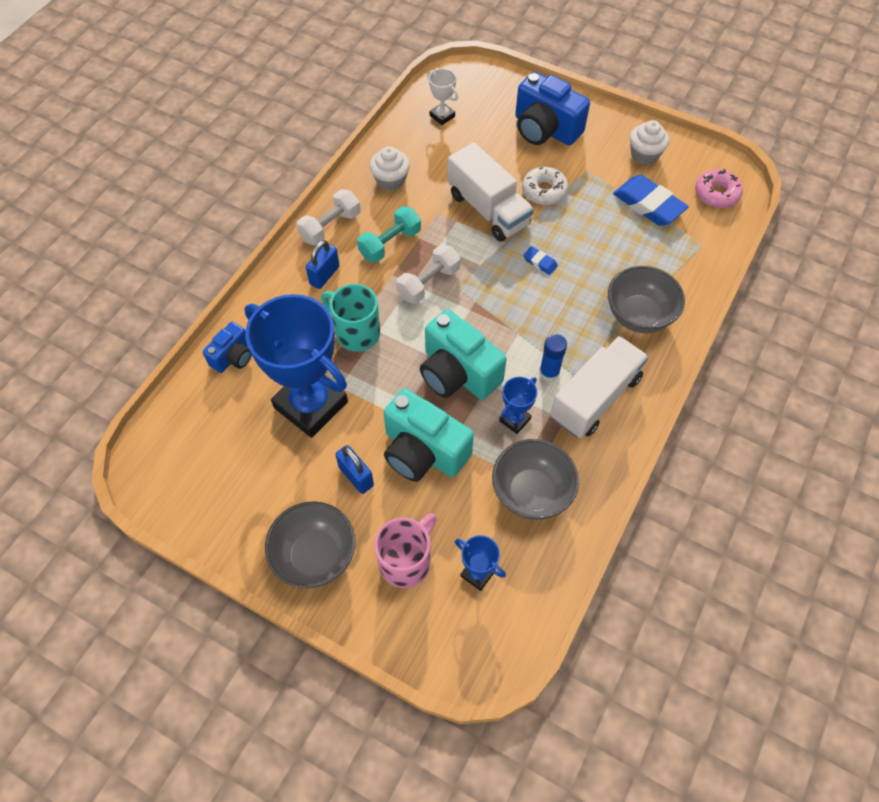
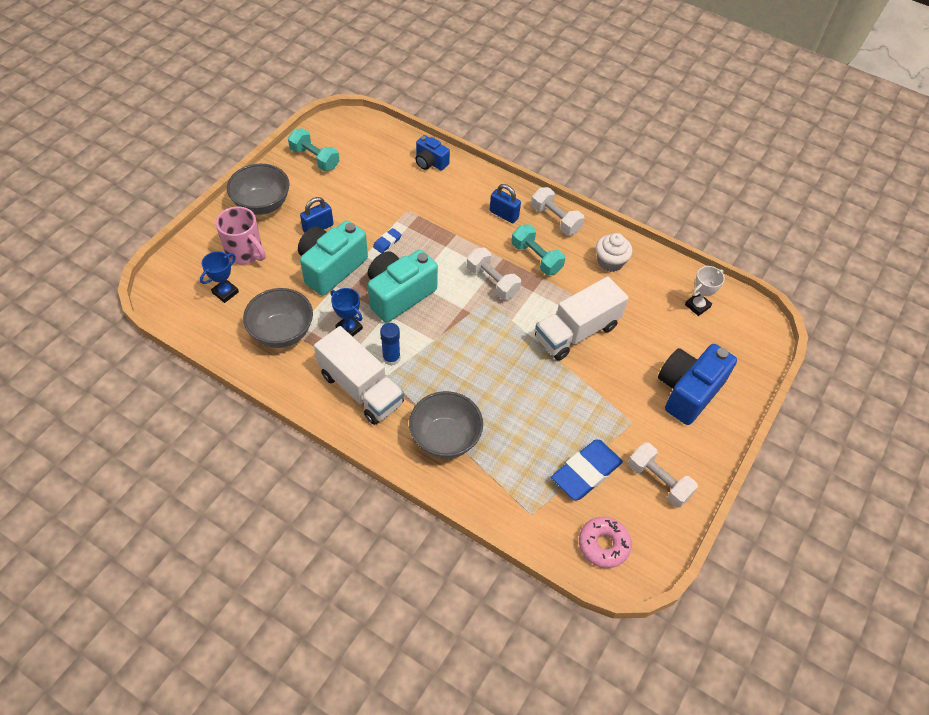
camera: 90 degrees right, 5 degrees down
blue trophy [244,294,348,438] -> none
turquoise mug [321,284,380,352] -> none
white donut [522,167,568,205] -> none
blue eraser [523,246,558,275] -> blue eraser moved to [373,228,402,253]
white cupcake [630,120,669,165] -> white dumbbell [628,443,698,508]
none -> turquoise dumbbell [288,128,339,171]

